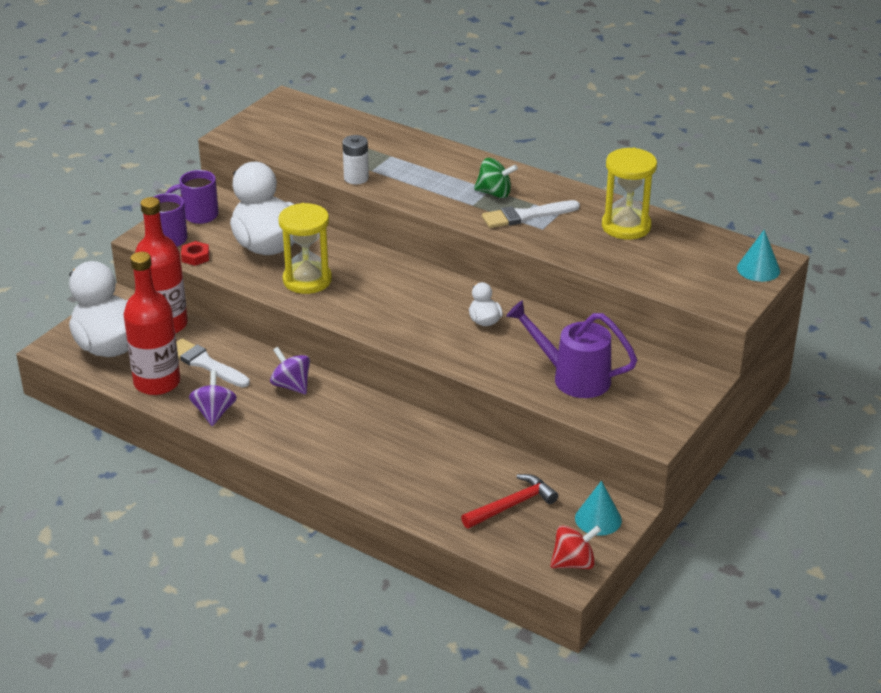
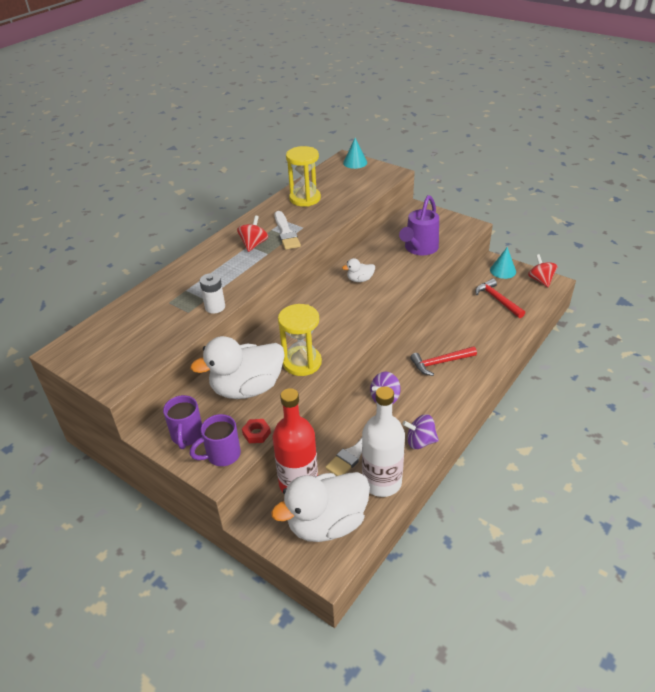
camera: 85 degrees left, 5 degrees up
red bottle [124,252,180,395] -> white bottle [362,386,405,497]
green spinning top [474,158,518,198] -> red spinning top [237,215,268,252]
none -> red hammer [410,346,477,376]

